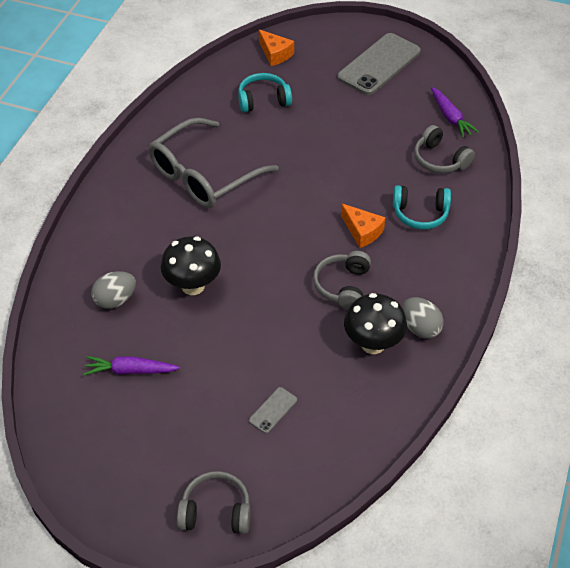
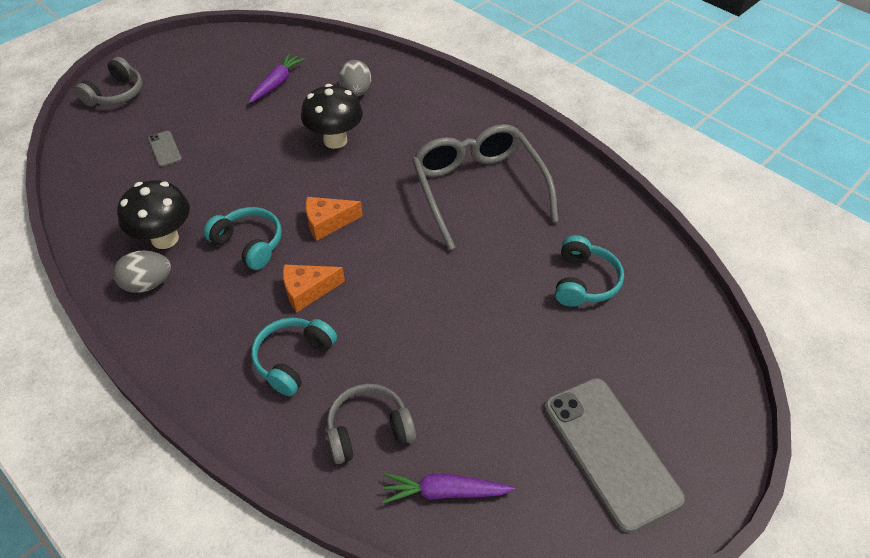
camera: 115 degrees right, 0 degrees up
orange cheese [259,29,294,66] -> orange cheese moved to [306,197,363,241]
grey headphones [313,251,371,310] -> turquoise headphones [204,207,282,270]

